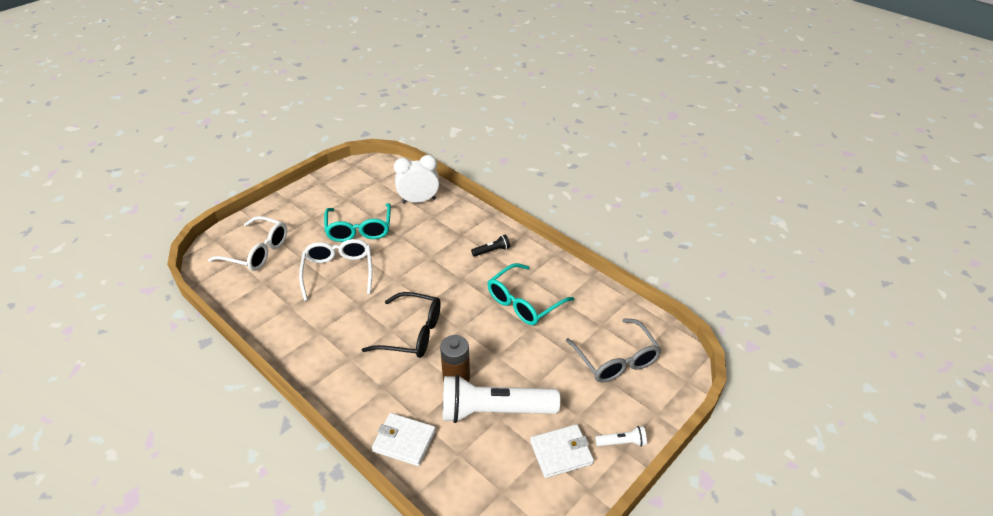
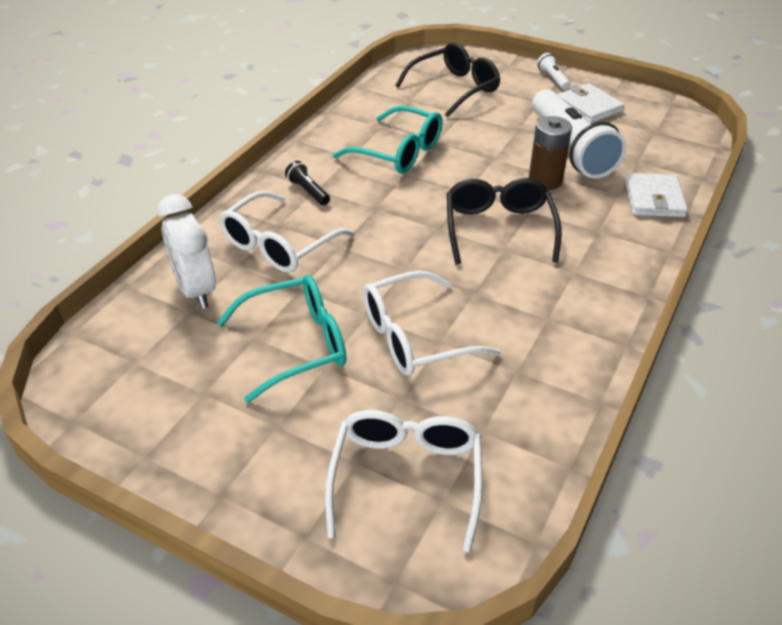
camera: 105 degrees left, 0 degrees up
grey glasses [566,318,662,383] -> black glasses [395,42,500,117]
none -> white glasses [219,191,354,273]

